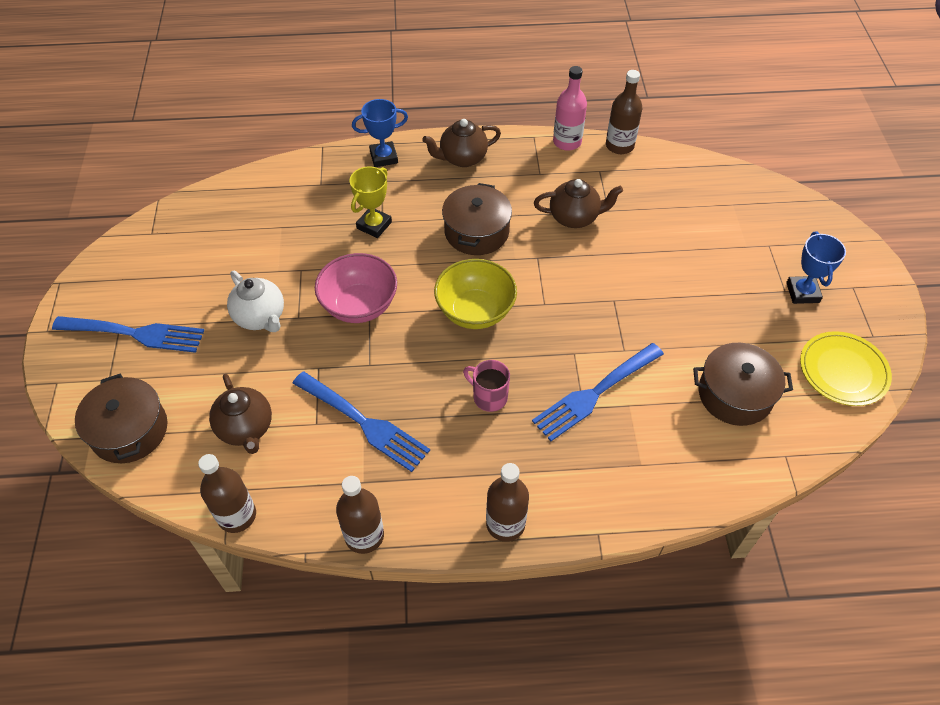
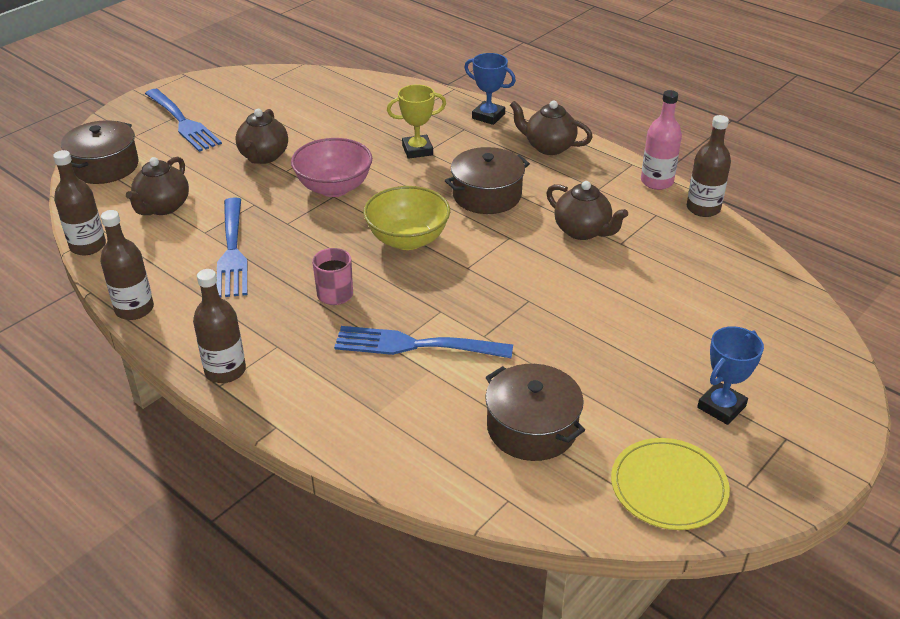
camera: 45 degrees right, 15 degrees down
white teapot [227,271,284,332] -> brown teapot [236,109,288,164]

